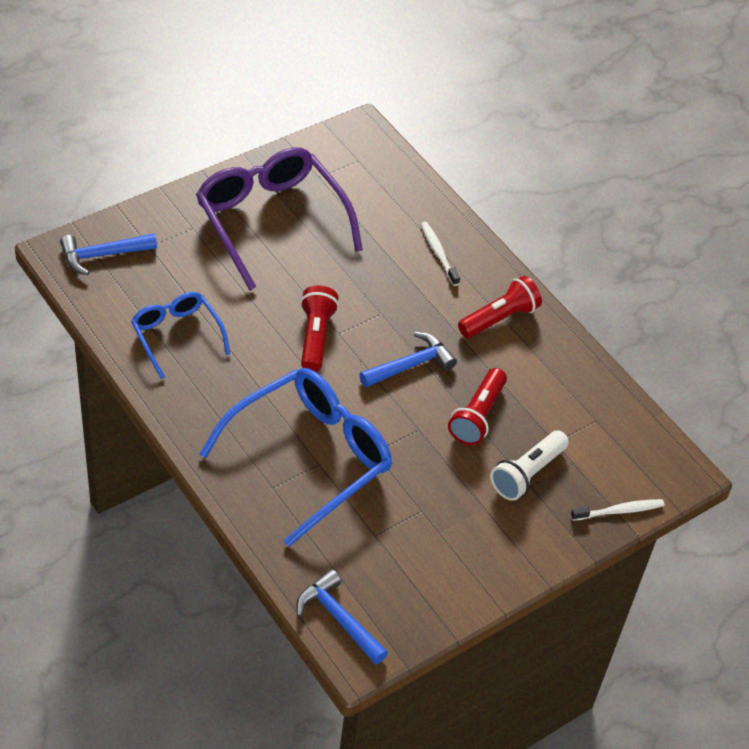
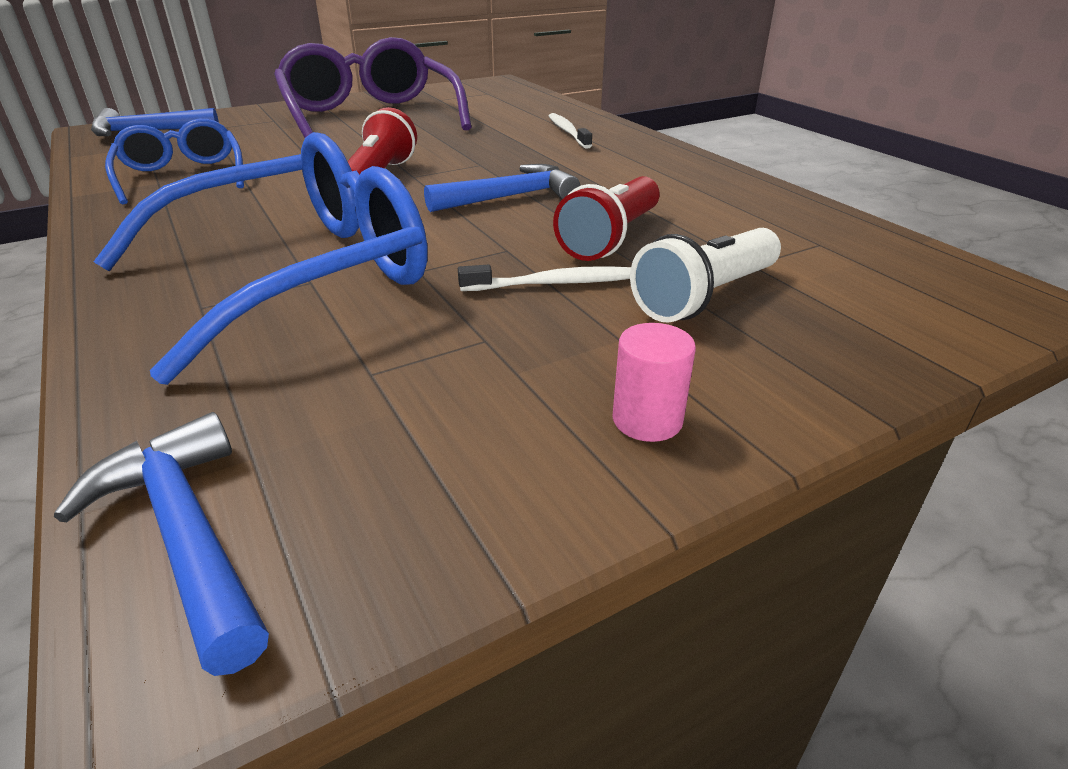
camera: 10 degrees right, 15 degrees down
red flashlight [458,276,542,338] -> none
white toothbrush [571,499,665,521] -> white toothbrush moved to [458,265,631,291]
none -> pink cylinder [612,323,696,442]

